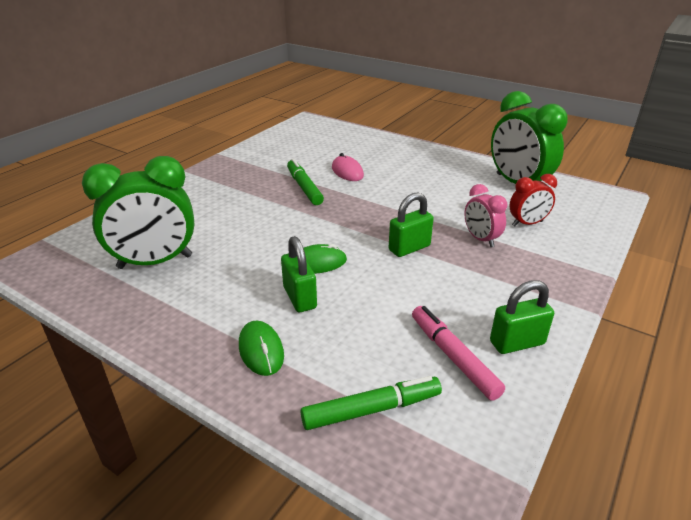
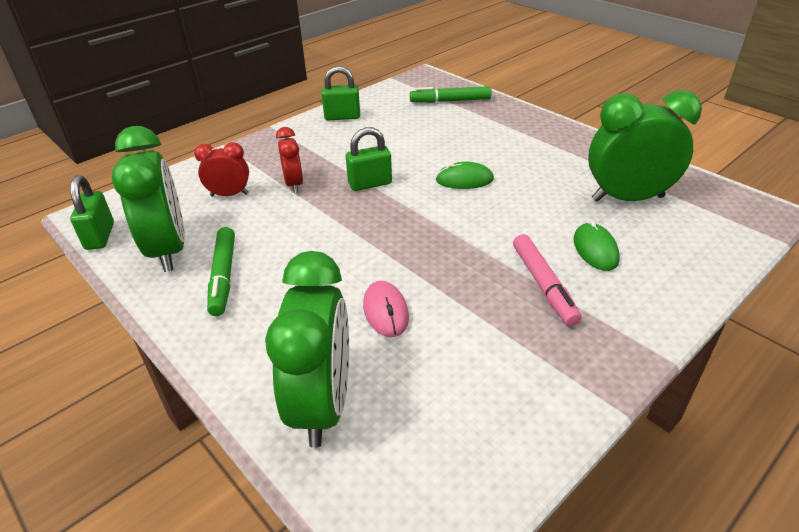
camera: 165 degrees left, 5 degrees up
green mouse [239,321,284,376] -> green mouse moved to [574,220,620,271]
green padlock [281,236,317,312] -> green padlock moved to [70,175,114,250]
green marker [287,159,324,205] -> green marker moved to [207,227,235,316]
pink marker [412,306,505,401] -> pink marker moved to [513,234,582,326]
pink clock [464,184,507,247] -> red clock [276,127,303,193]
none -> green clock [265,251,349,448]

